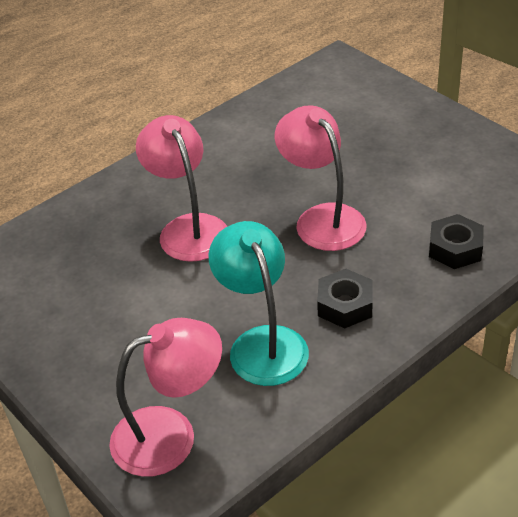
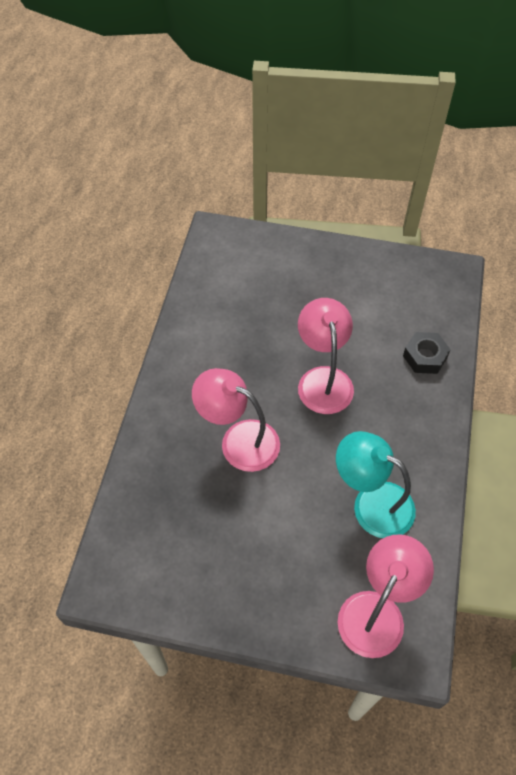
camera: 40 degrees left, 15 degrees up
pink lamp [275,105,366,251] -> pink lamp turned 60 degrees clockwise [298,298,354,414]
black nut [317,269,373,329] -> none

